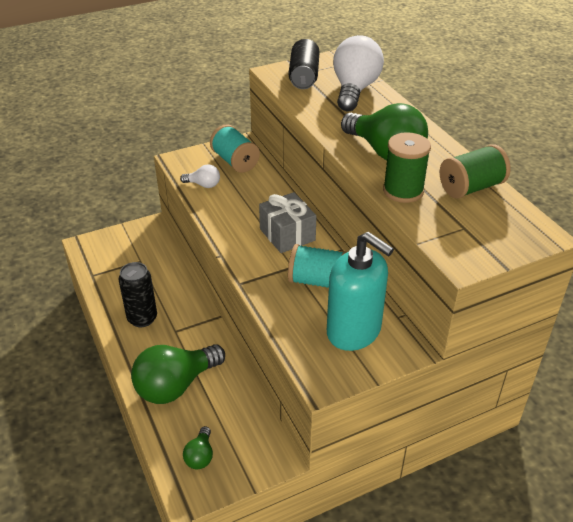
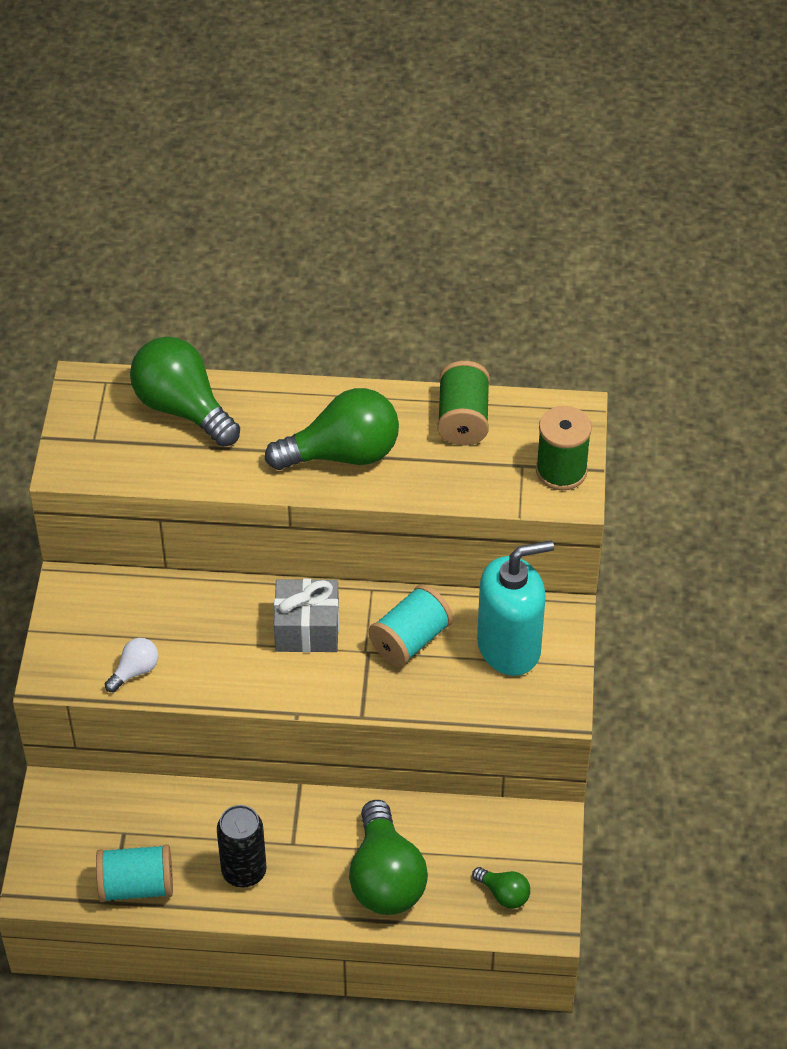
camera: 60 degrees left, 10 degrees up
turquoise spool [210,124,260,173] -> turquoise spool moved to [96,844,173,902]
black can [289,39,320,89] -> none
white light bulb [333,35,384,111] -> green light bulb [130,337,240,447]
green spool [383,132,431,203] -> green spool moved to [536,406,592,490]

